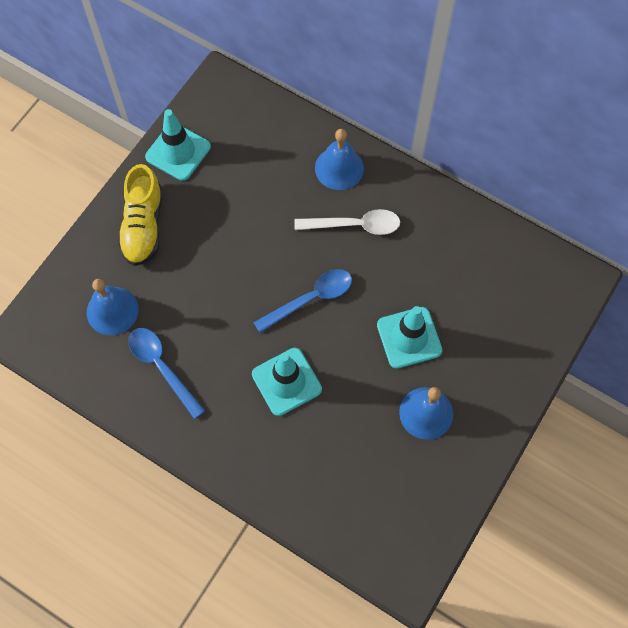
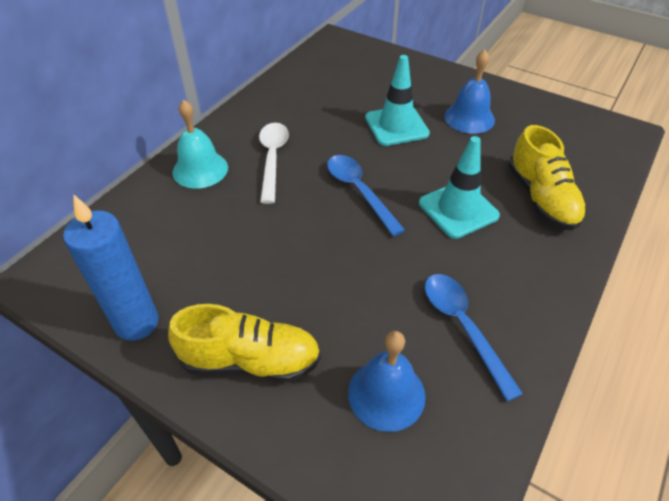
camera: 90 degrees left, 20 degrees down
blue spoon [128,328,205,419] -> blue spoon turned 105 degrees clockwise [425,274,523,401]
turquoise traffic cone [145,109,211,181] -> blue candle [63,195,159,341]
blue bell [315,129,364,190] -> turquoise bell [172,99,228,189]
none -> yellow shoe [509,125,587,230]

